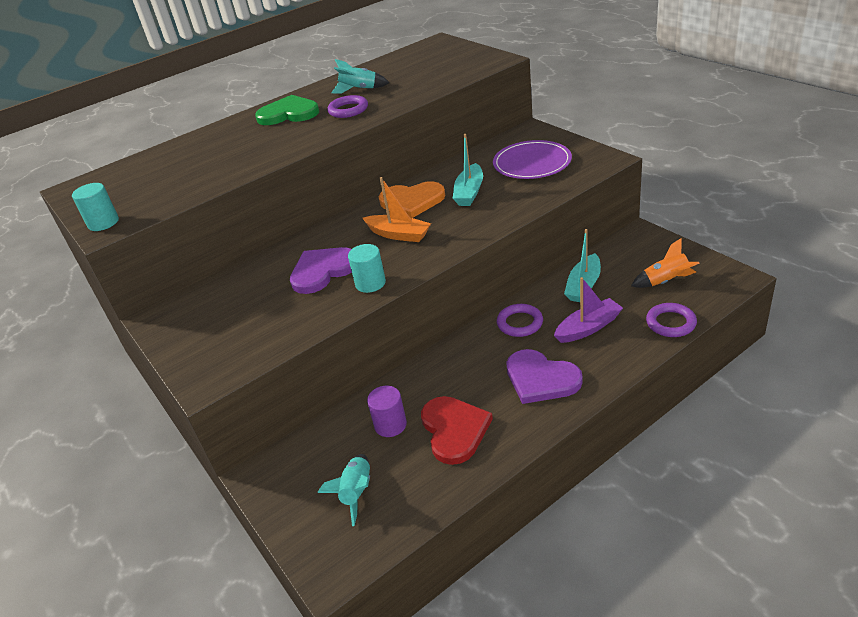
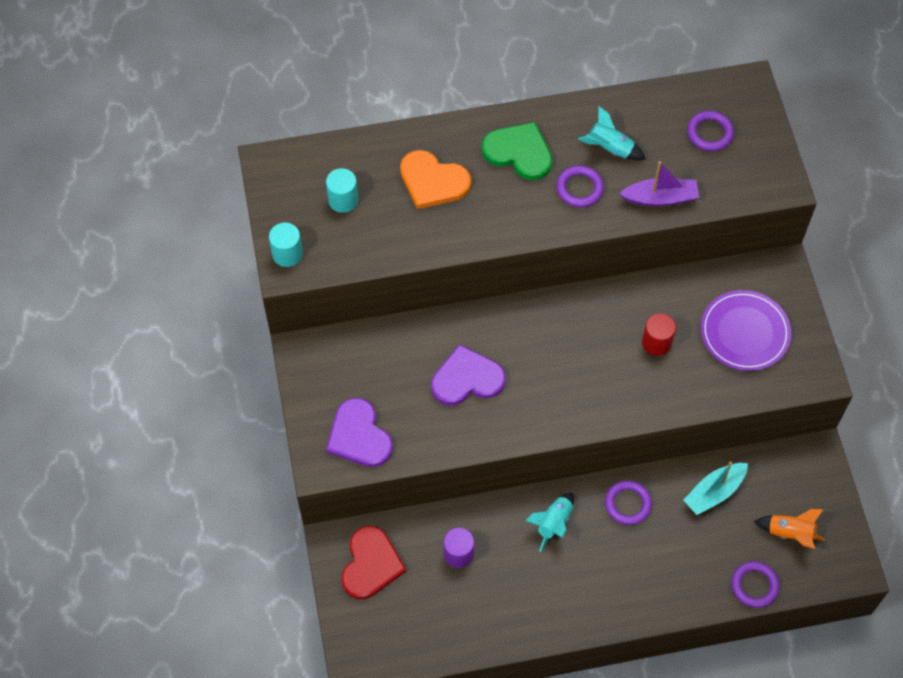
camera: 20 degrees right, 25 degrees up
turquoise rocket [317,454,370,526] -> turquoise rocket moved to [525,492,574,552]
turquoise cylinder [348,244,386,293] -> turquoise cylinder moved to [326,168,358,213]
orange boat [363,177,431,242] -> none
orange heart [379,181,445,218] -> orange heart moved to [400,150,471,209]
red heart [421,396,493,465] -> red heart moved to [342,526,406,599]
turquoise boat [453,134,483,206] -> red cylinder [642,313,676,356]
purple heart [506,349,583,404] -> purple heart moved to [326,398,393,467]
purple boat [554,277,623,343] -> purple boat moved to [619,161,699,207]
none -> purple ring [687,111,734,151]

